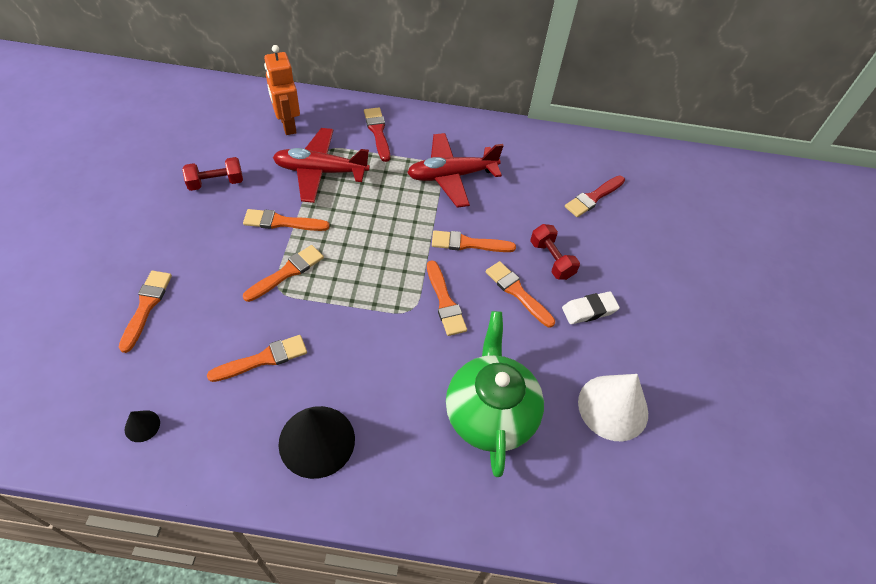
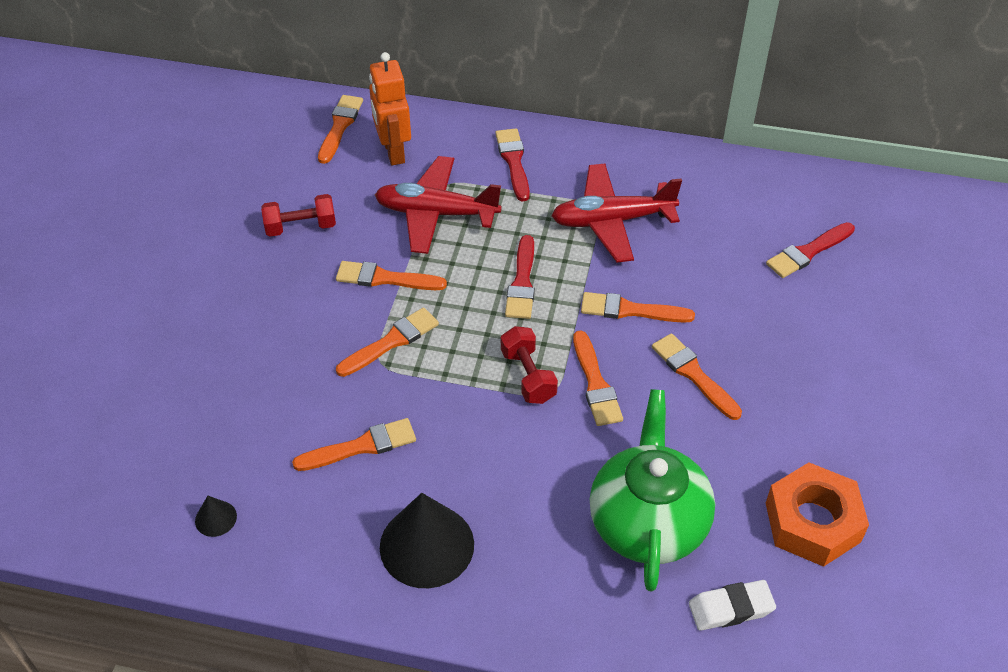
camera: 10 degrees right, 5 degrees down
orange brush [118,271,172,353] -> orange brush moved to [318,95,363,164]
red dumbbell [530,224,580,280] -> red dumbbell moved to [501,326,558,404]
white eraser [562,291,620,324] -> white eraser moved to [689,580,776,631]
white cone [578,374,648,441] -> orange nut [766,463,869,567]
none -> red brush [505,235,535,319]

